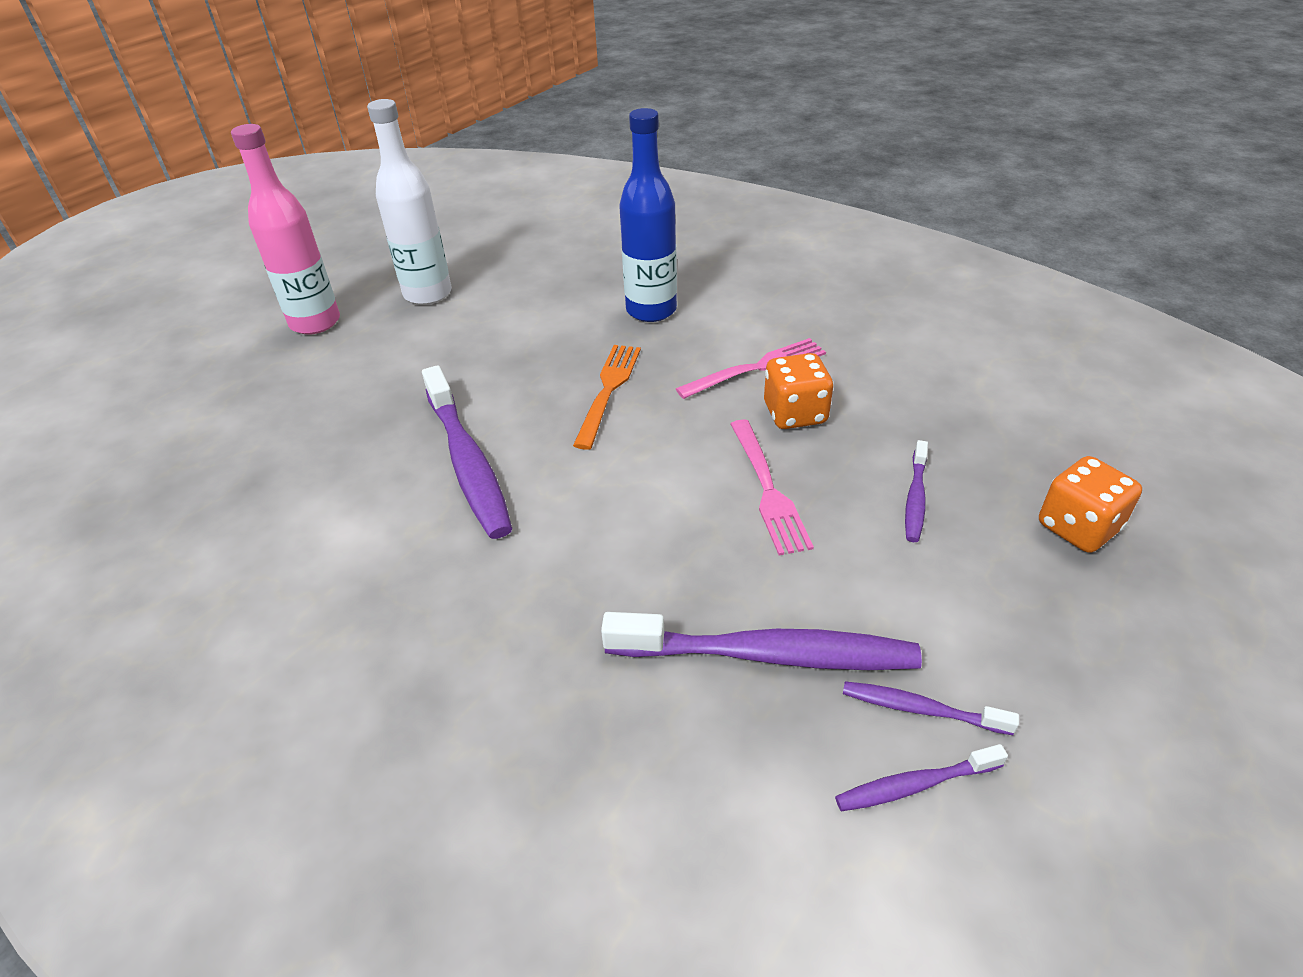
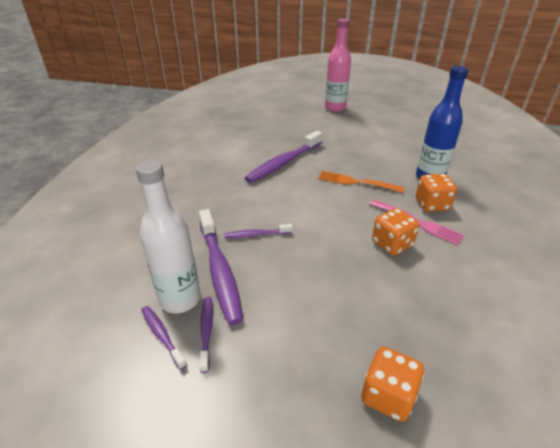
camera: 65 degrees right, 5 degrees down
white bottle [367,99,452,305] -> white bottle moved to [136,160,200,313]
orange fork [573,345,641,450] -> orange fork turned 150 degrees counterclockwise [318,171,404,193]
pink fork [730,419,814,555] -> none
purple toothbrush [905,440,928,542] -> purple toothbrush moved to [224,224,293,238]
none -> orange dice [416,174,457,212]

